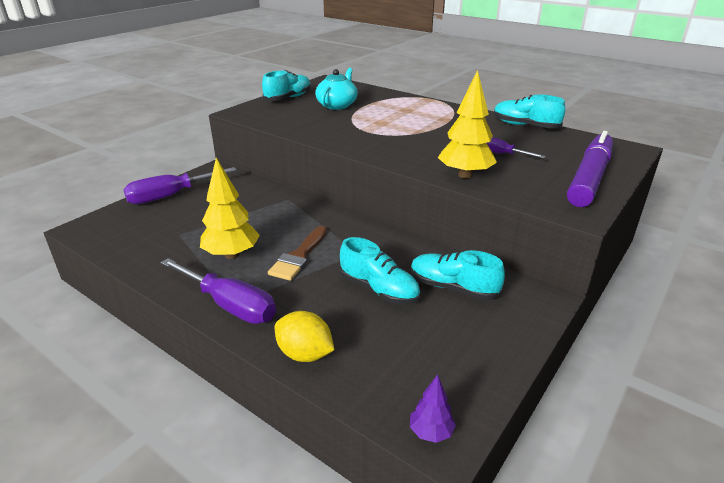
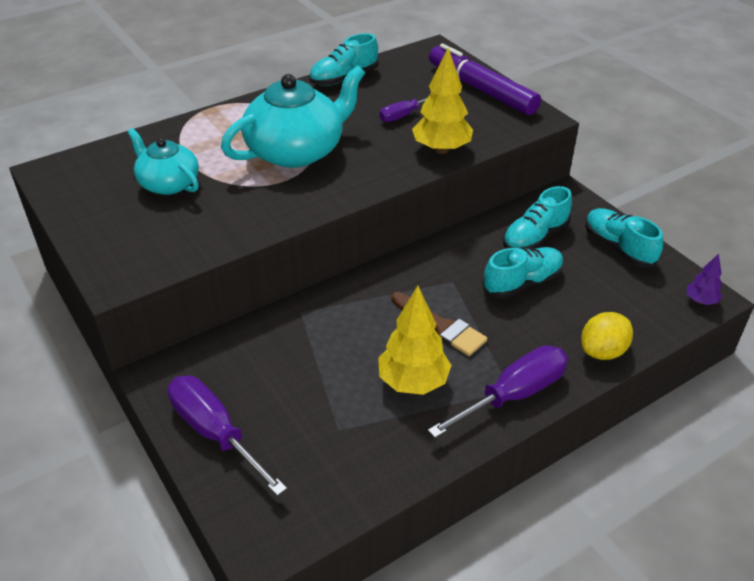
camera: 70 degrees left, 10 degrees up
purple screwdriver [123,167,237,204] -> purple screwdriver turned 150 degrees clockwise [168,376,287,496]
turquoise shoe [262,70,311,101] -> turquoise shoe moved to [585,208,663,268]
none -> turquoise teapot [221,65,365,168]

